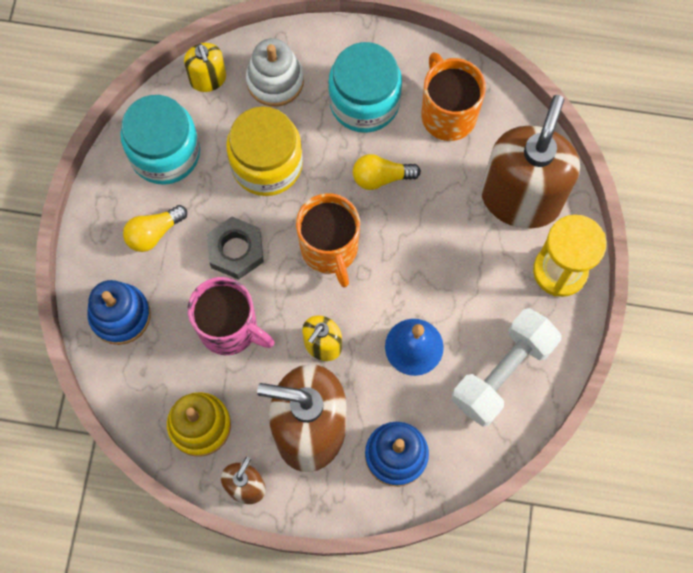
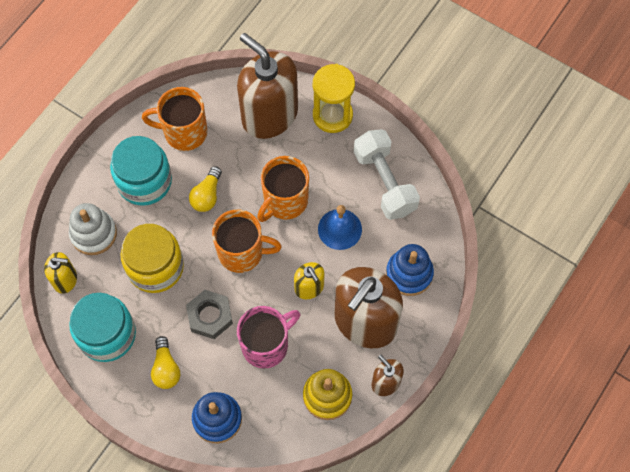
camera: 65 degrees left, 5 degrees down
none -> orange mug [257,156,309,222]

